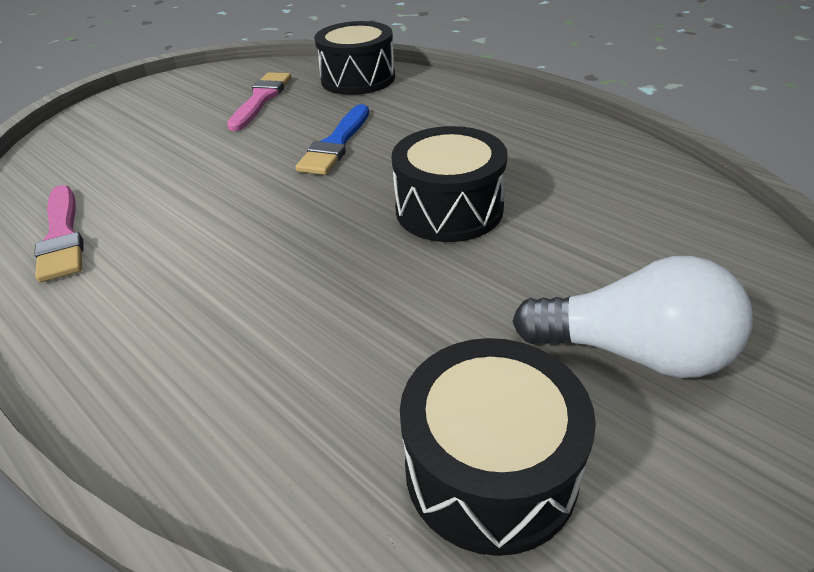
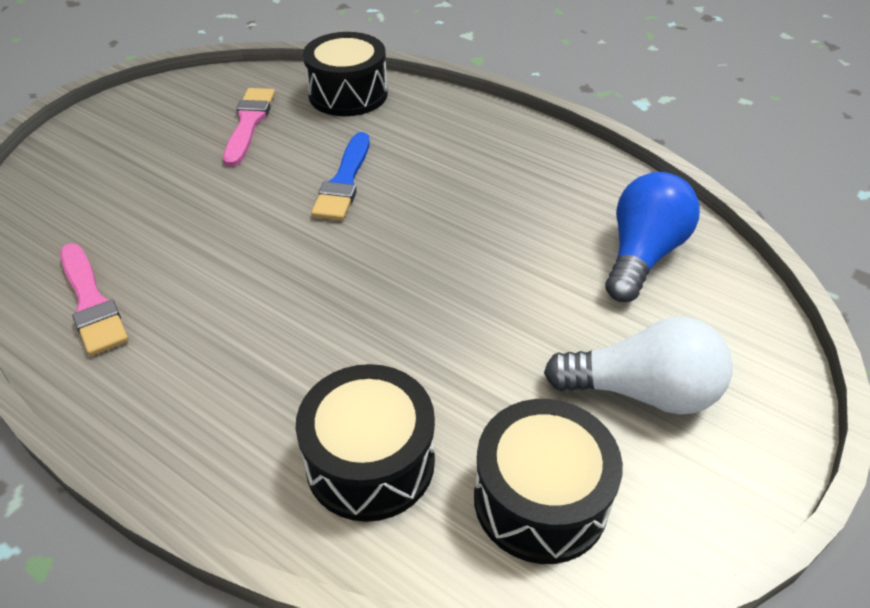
camera: 10 degrees left, 5 degrees up
black drum [392,126,508,242] -> black drum moved to [296,364,435,522]
none -> blue light bulb [605,172,700,302]

